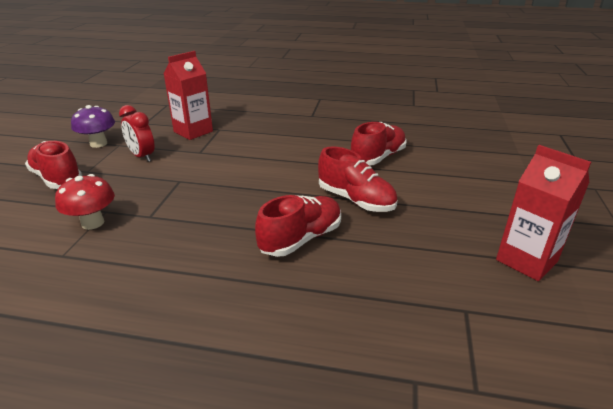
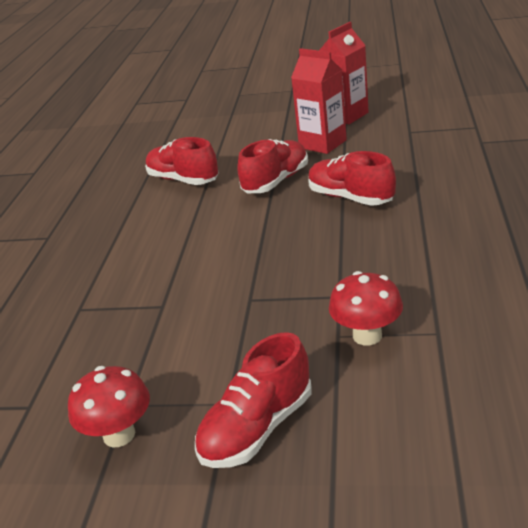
camera: 90 degrees left, 0 degrees up
purple mushroom [71,105,115,148] -> red mushroom [68,366,150,447]
red clock [119,105,155,162] -> none
red carton [163,51,213,140] -> red carton moved to [291,48,347,154]

